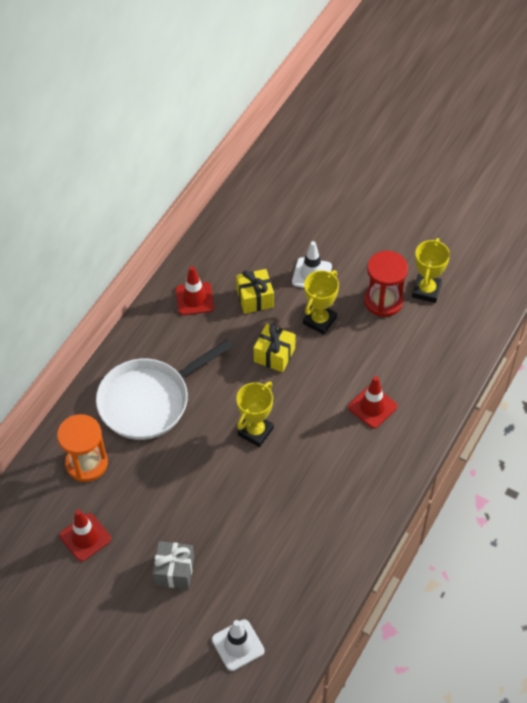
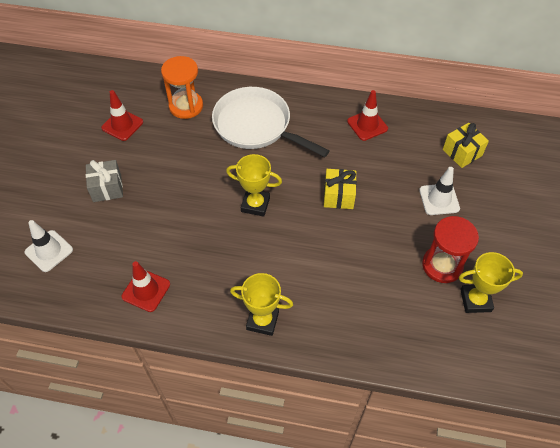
camera: 70 degrees right, 0 degrees up
yellow gift [236,269,274,314] -> yellow gift moved to [443,123,489,168]
yellow trophy [303,270,339,335] -> yellow trophy moved to [230,273,293,336]
red traffic cone [348,376,397,429] -> red traffic cone moved to [121,261,170,312]

